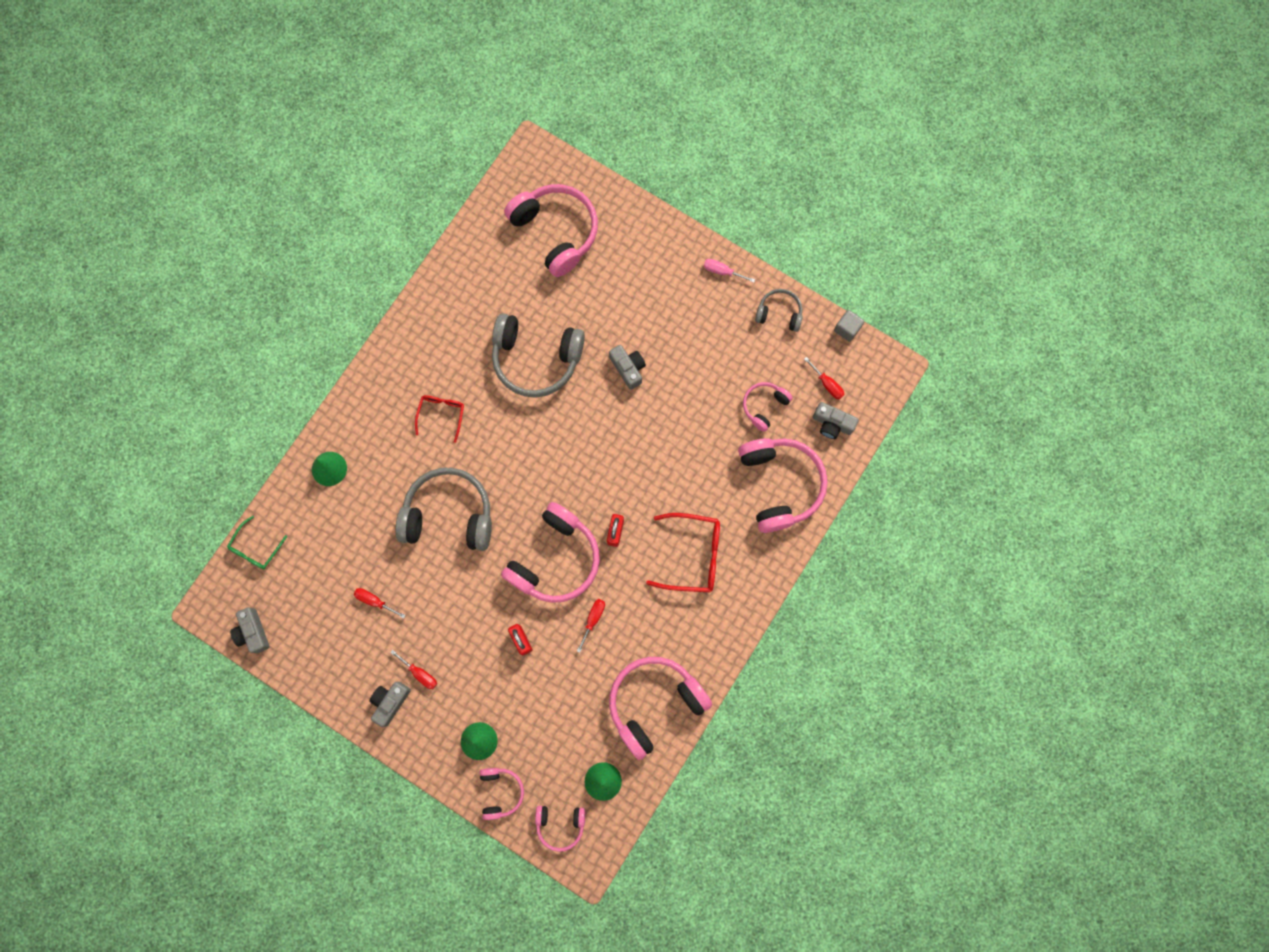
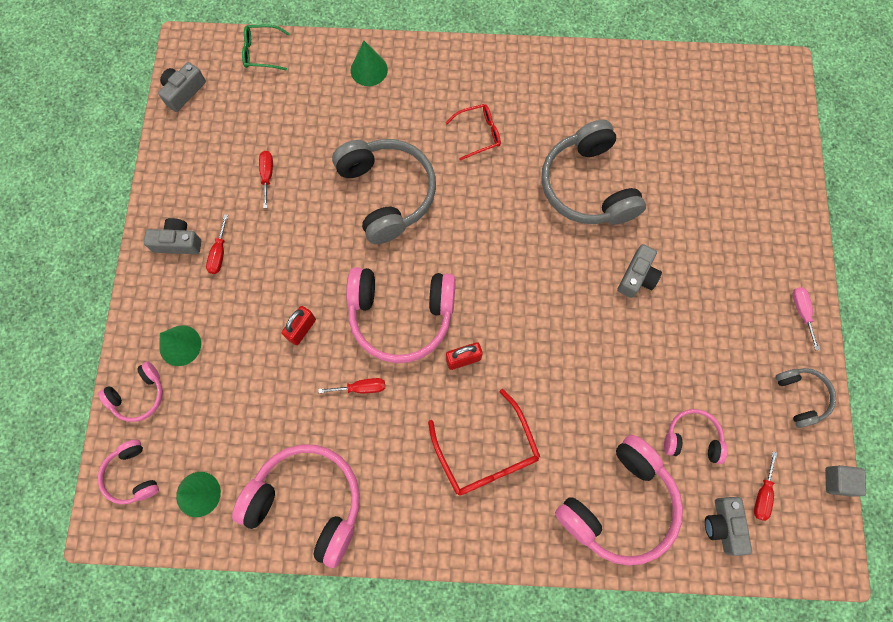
camera: 60 degrees right, 5 degrees down
pink headphones [504,184,598,277] -> none

